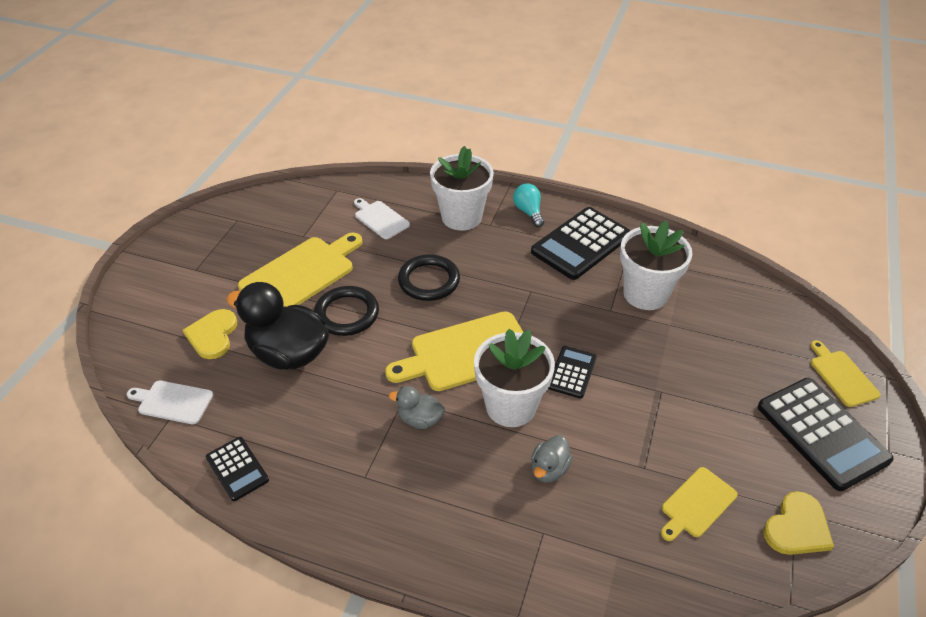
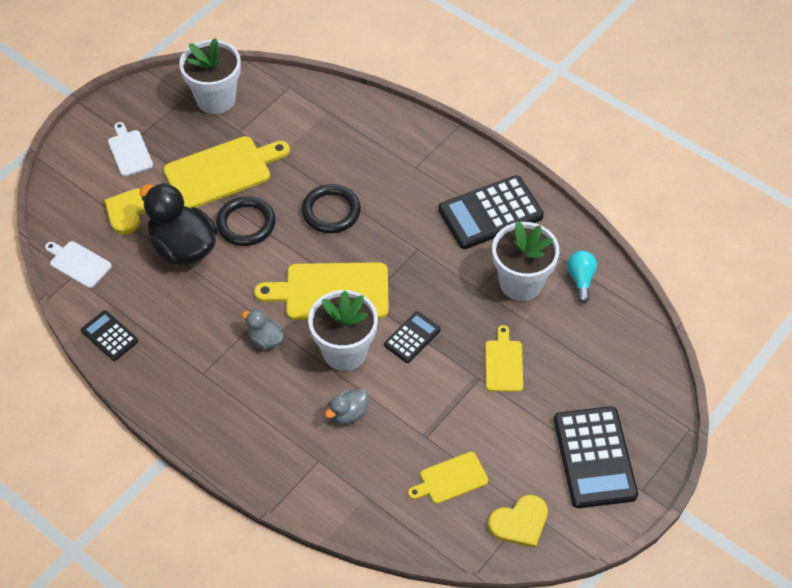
camera: 20 degrees right, 10 degrees up
black calculator [206,437,269,501] -> black calculator turned 150 degrees clockwise [81,310,138,361]
white cutting board [354,198,410,239] -> white cutting board moved to [108,122,153,177]
white flower pot [430,146,494,231] -> white flower pot moved to [179,38,241,114]
turquoise light bulb [513,184,544,227] -> turquoise light bulb moved to [567,251,597,303]
yellow cutting board [810,340,881,407] -> yellow cutting board moved to [485,325,523,392]

